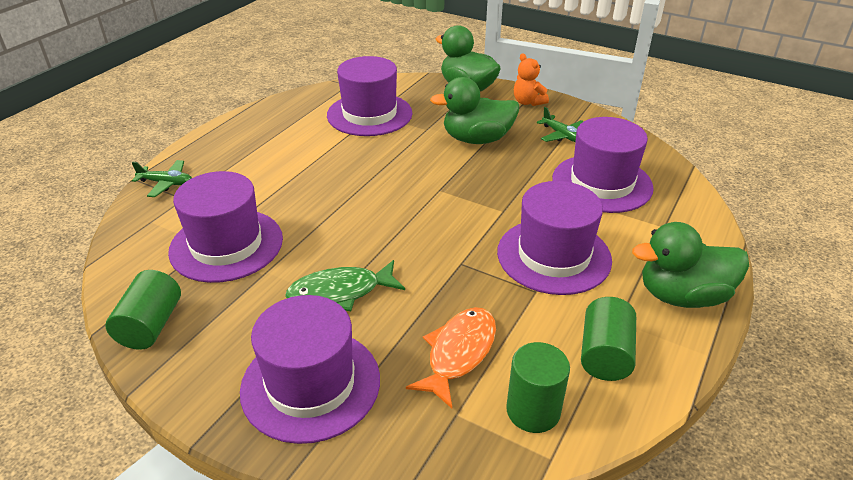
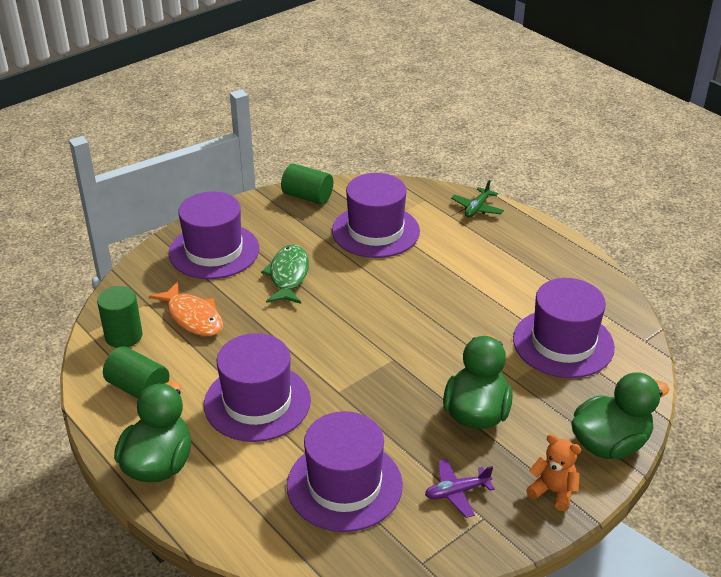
camera: 110 degrees right, 0 degrees up
orange teddy bear [514,53,549,106] -> orange teddy bear turned 45 degrees clockwise [526,434,581,511]
green plane [537,107,584,142] -> purple plane [425,459,495,518]

